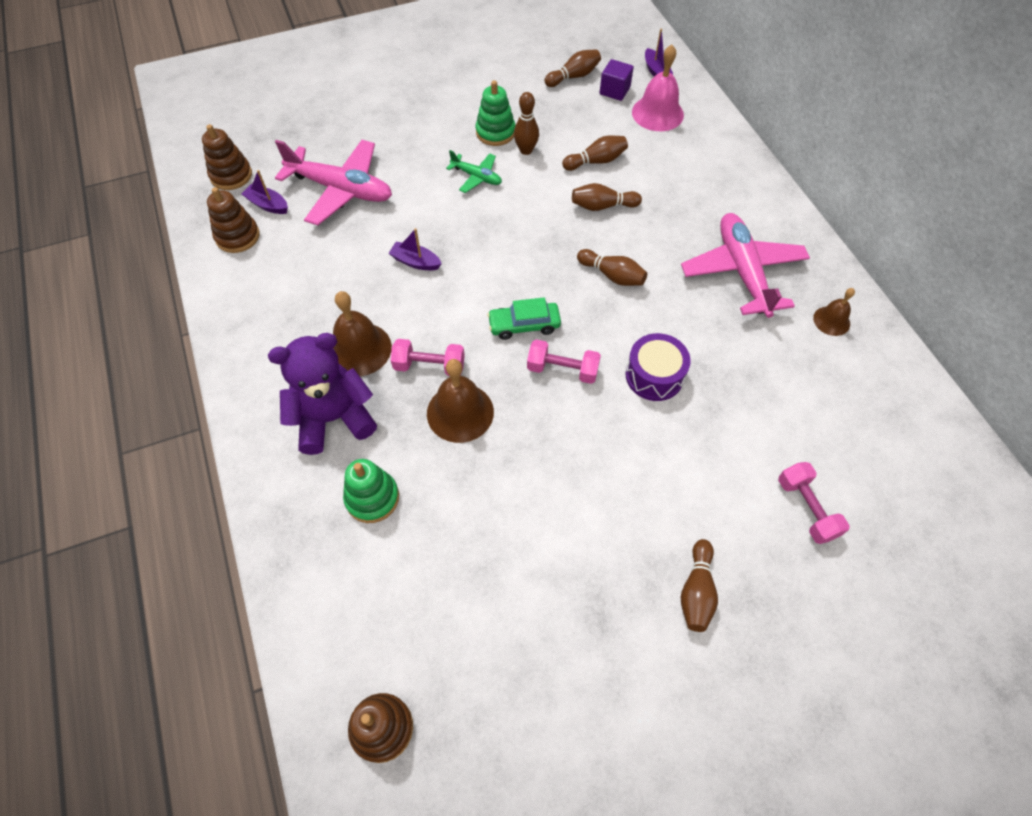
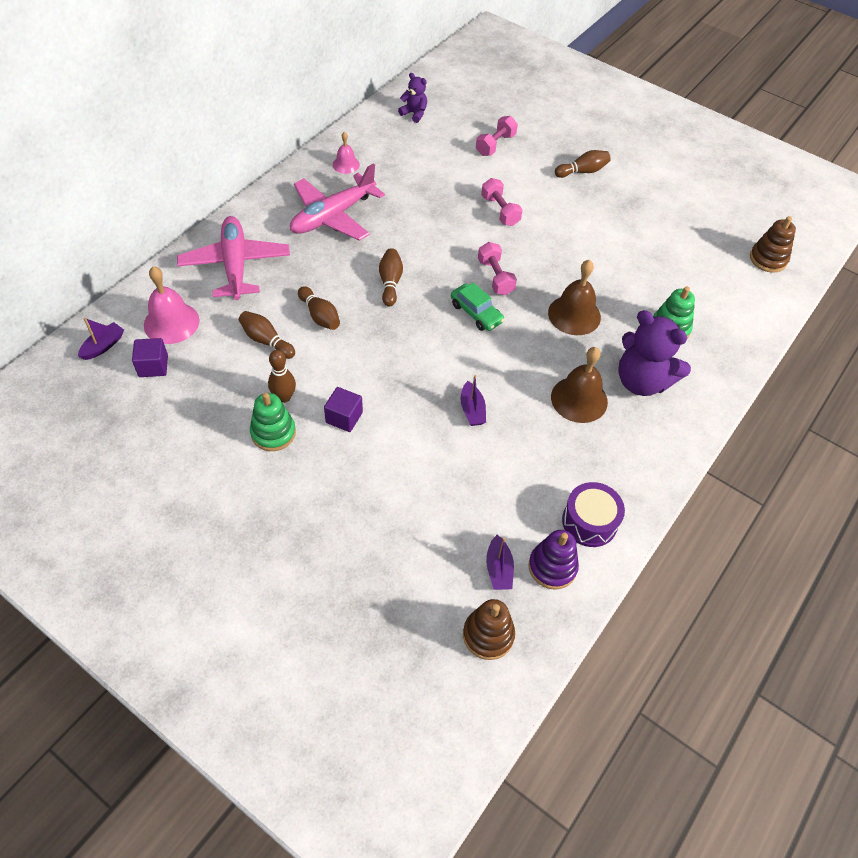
camera: 125 degrees left, 5 degrees down
brown stacking toy [207,187,260,253] -> purple stacking toy [529,530,579,590]
pink plane [275,140,392,225] -> pink plane moved to [177,216,290,300]
pink dumbbell [391,339,465,376] -> pink dumbbell moved to [481,178,523,226]
green plane [446,150,502,193] -> purple cube [324,387,363,432]
brown bowling pin [544,49,601,87] -> none
purple drum [626,333,691,401] -> purple drum moved to [562,482,625,547]
brown bell [813,288,855,336] -> pink bell [333,132,360,174]
none -> purple teddy bear [398,73,427,123]

